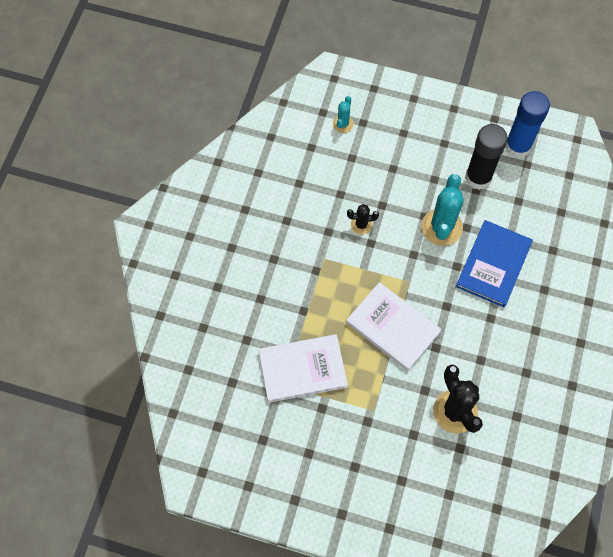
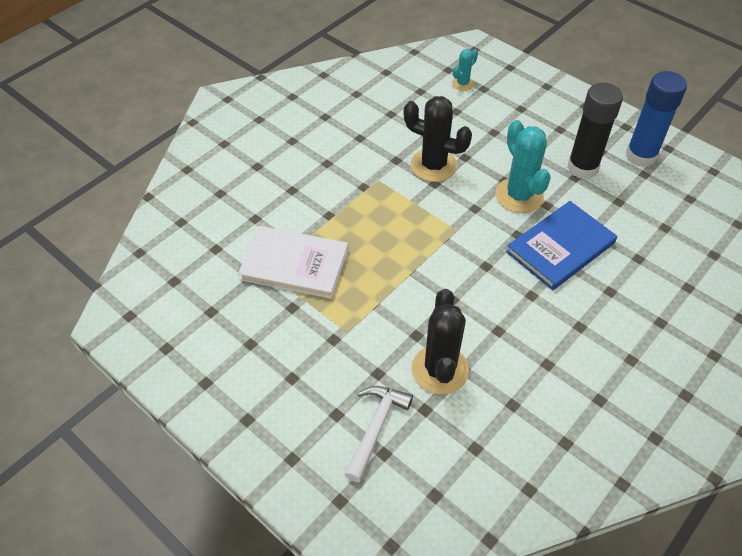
camera: 25 degrees right, 15 degrees down
white book [346,282,442,371] -> none
black cactus [347,204,379,235] -> black cactus [404,96,472,182], size x1.91
turquoise cactus [421,174,464,246] -> turquoise cactus turned 60 degrees counterclockwise [495,120,551,213]
none -> white hammer [345,386,413,482]

